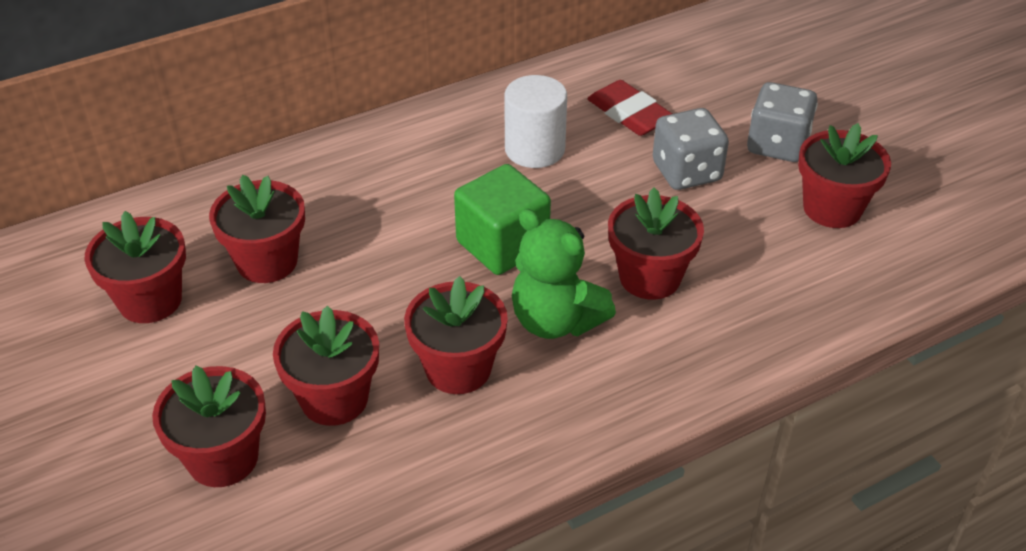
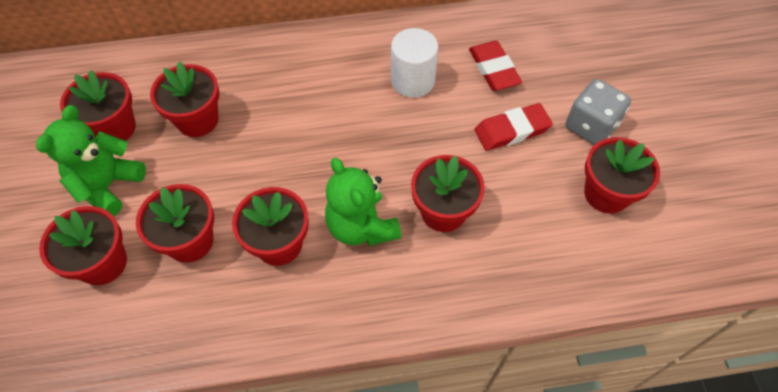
camera: 20 degrees right, 15 degrees up
green cube [454,164,551,275] -> none
grey dice [653,108,729,190] -> red eraser [474,103,553,151]
none -> green teddy bear [36,105,146,216]

